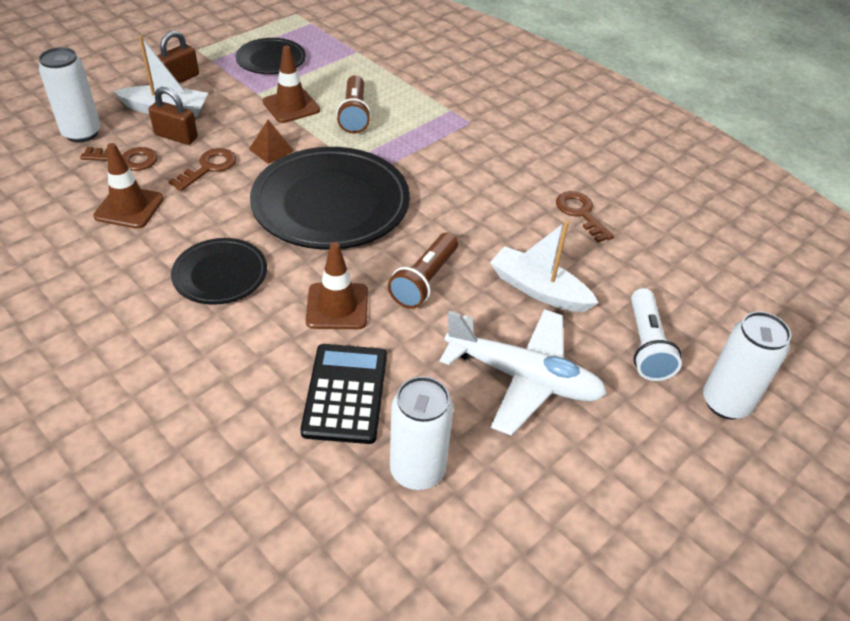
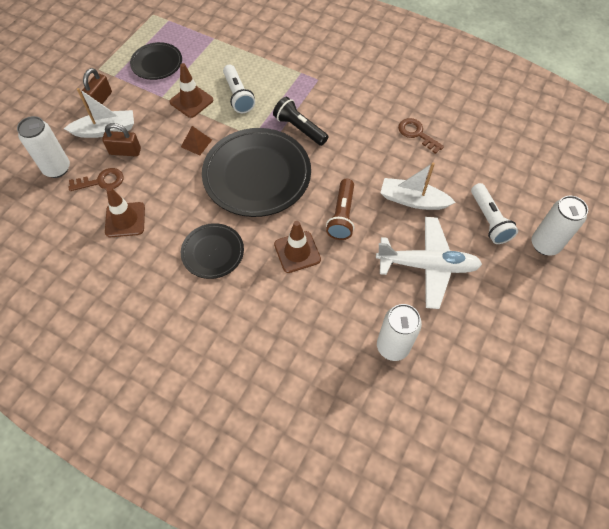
camera: 15 degrees left, 15 degrees up
brown key [169,148,236,191] -> none
black calculator [301,344,387,444] -> none
brown flashlight [336,75,371,134] -> white flashlight [223,65,255,113]
none -> black flashlight [273,97,328,146]

